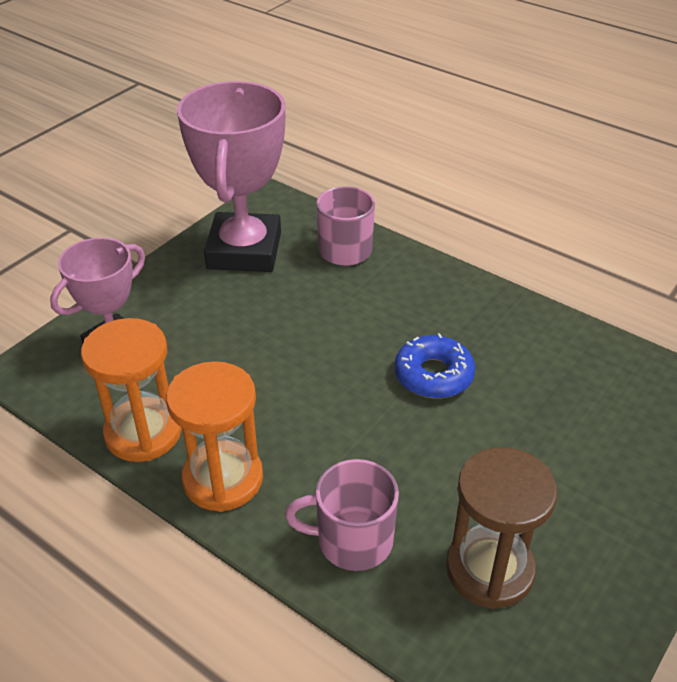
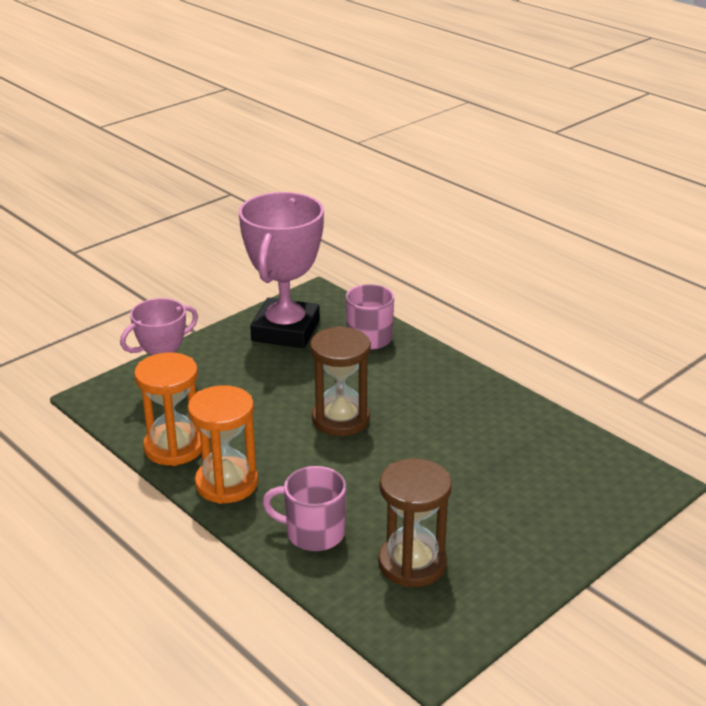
camera: 10 degrees right, 10 degrees down
blue donut [394,333,475,399] -> none
none -> brown hourglass [310,326,371,436]

